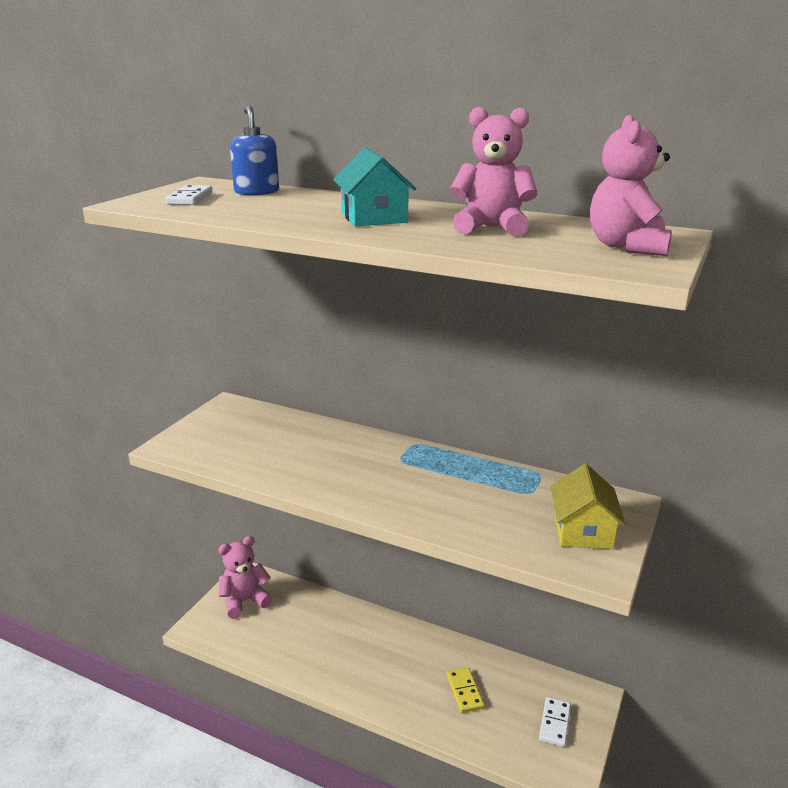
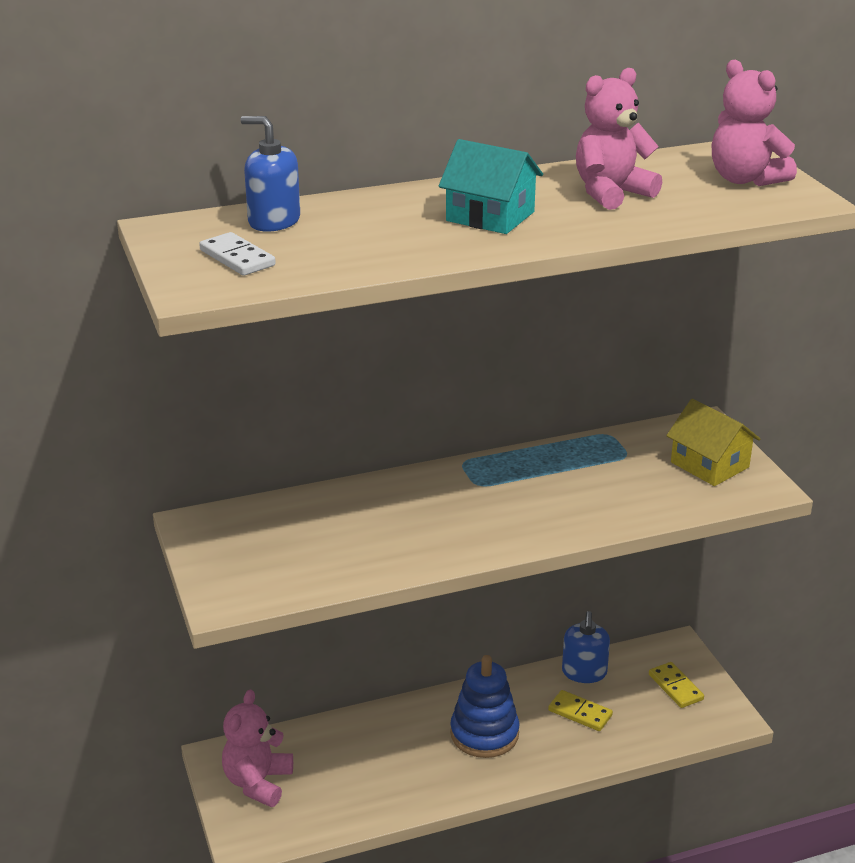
camera: 45 degrees left, 5 degrees up
white domino [539,697,571,747] -> yellow domino [649,662,704,708]
none -> blue stacking toy [450,655,519,758]
none -> blue soap dispenser [562,611,610,683]

